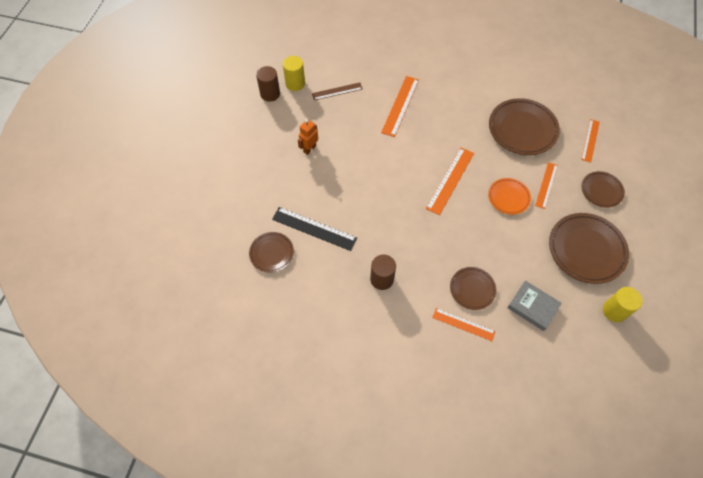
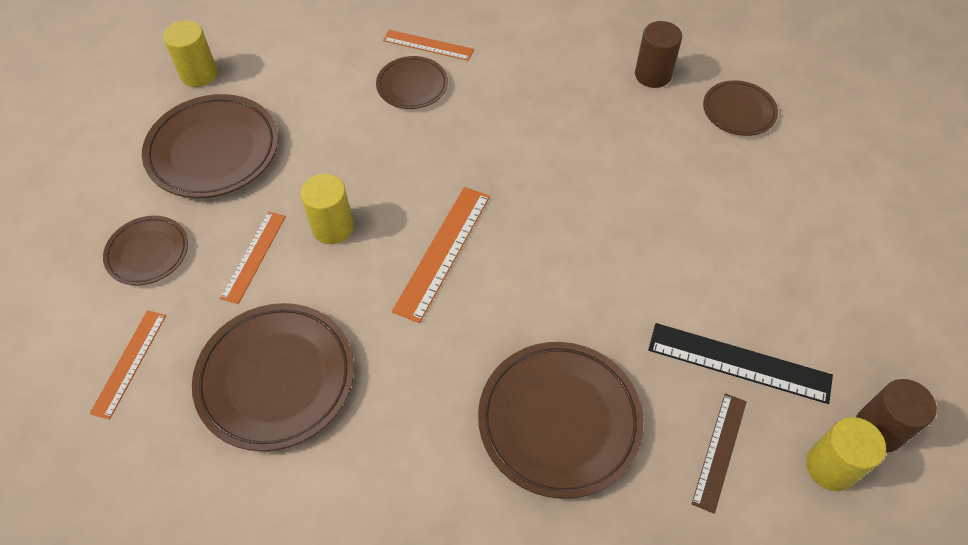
camera: 175 degrees right, 5 degrees down
black ruler [272,207,357,251] -> black ruler moved to [648,323,833,404]
orange robot [298,119,318,155] -> none
brown ruler [312,82,363,100] -> brown ruler turned 45 degrees counterclockwise [692,393,747,514]
brown cylinder [370,255,396,290] -> brown cylinder moved to [635,21,682,88]
orange ruler [381,76,419,137] -> brown plate [478,342,644,499]
orange plate [488,178,531,215] -> yellow cylinder [301,174,354,244]
grey book [507,280,562,331] -> none

